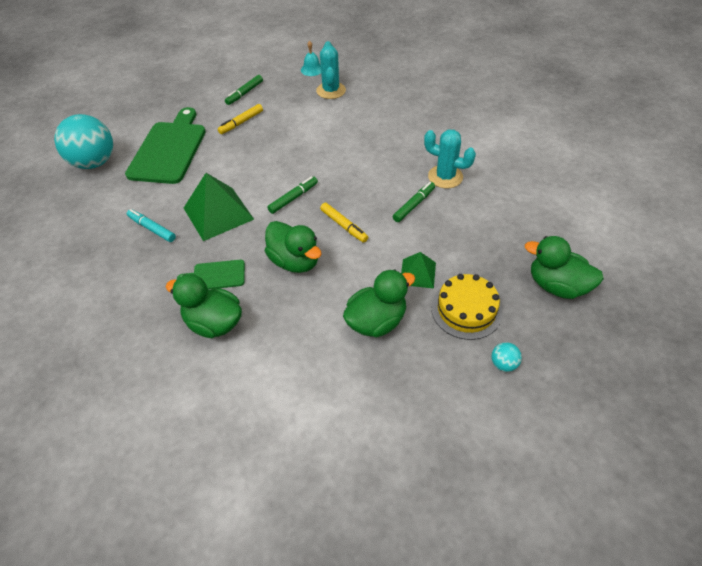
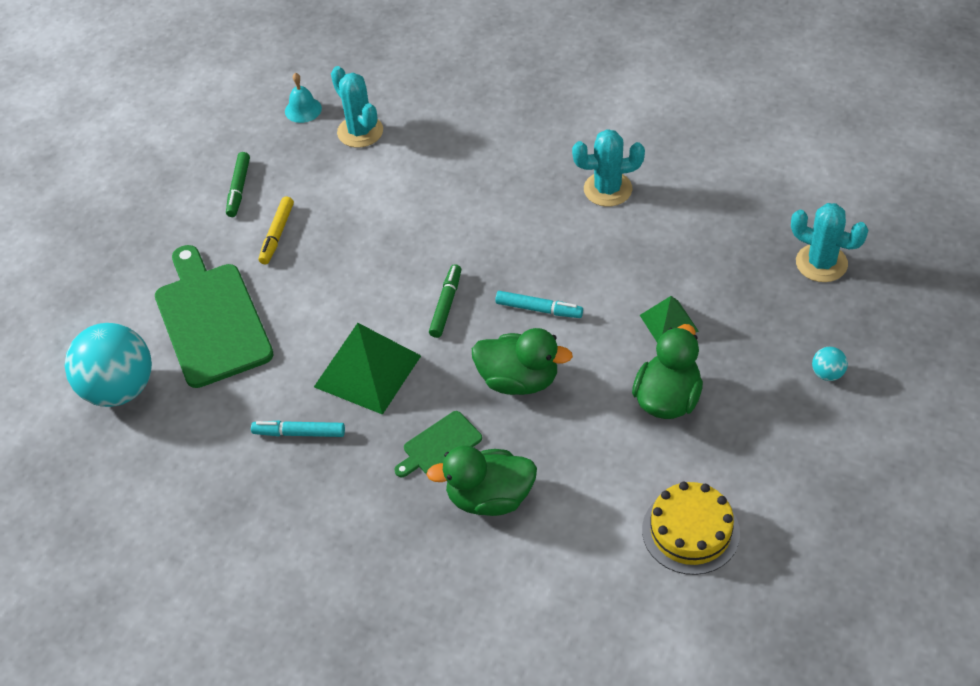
camera: 30 degrees left, 0 degrees up
yellow marker [320,203,368,243] -> turquoise marker [495,291,583,318]
green marker [393,182,435,222] -> none
yellow cake [431,274,503,340] -> yellow cake moved to [642,482,740,575]
green duck [525,236,604,299] -> turquoise cactus [791,203,868,282]

